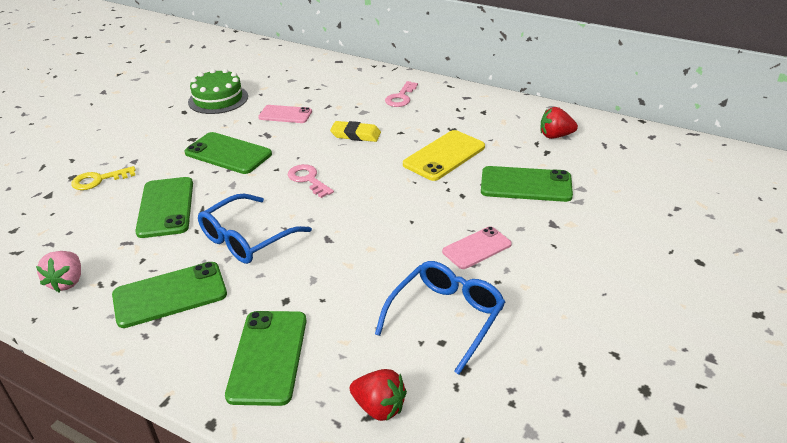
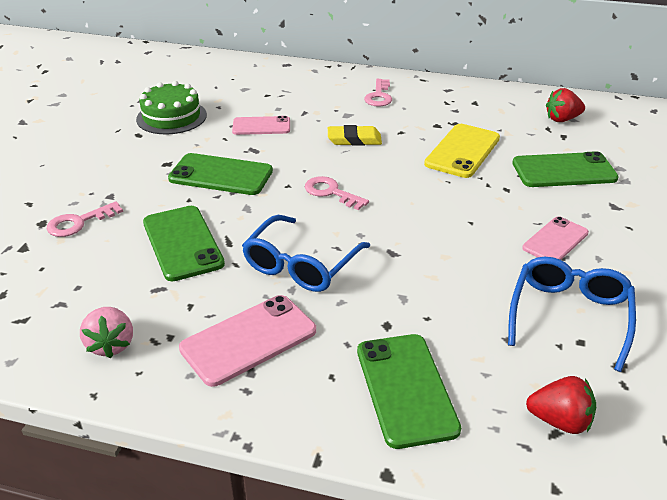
camera: 15 degrees left, 0 degrees up
yellow key [71,166,136,190] -> pink key [47,201,123,237]
green phone [112,262,227,328] -> pink phone [179,295,316,387]

